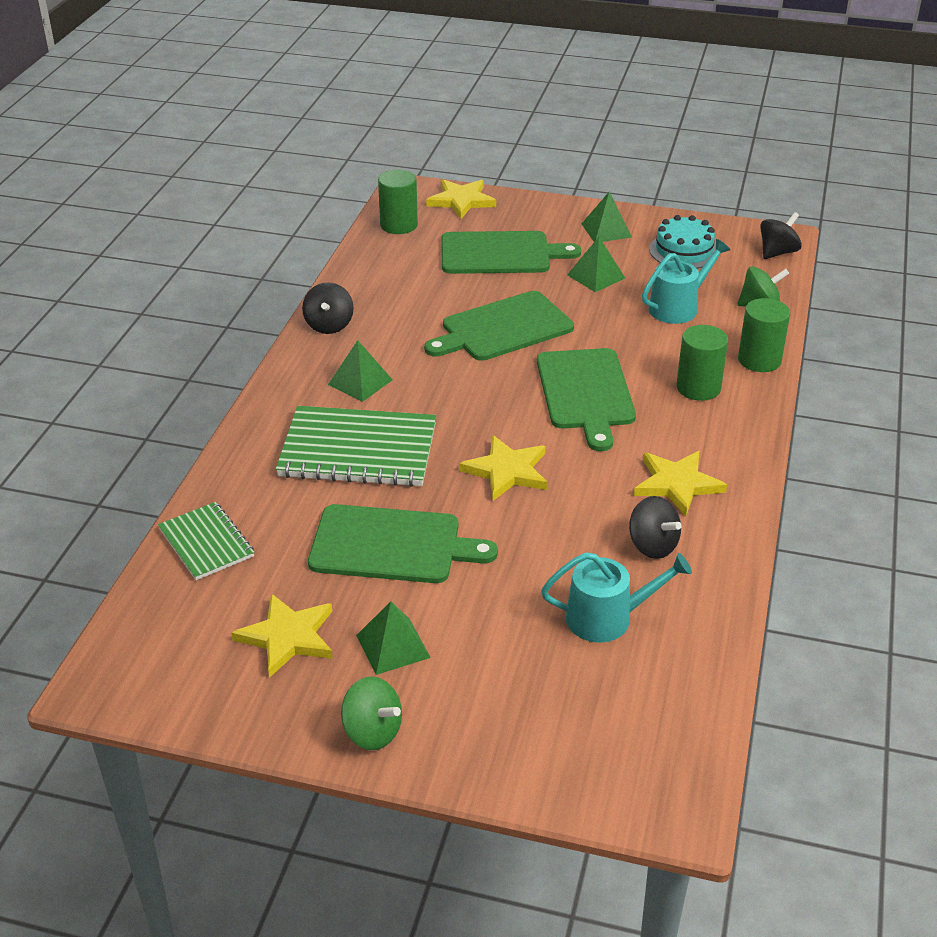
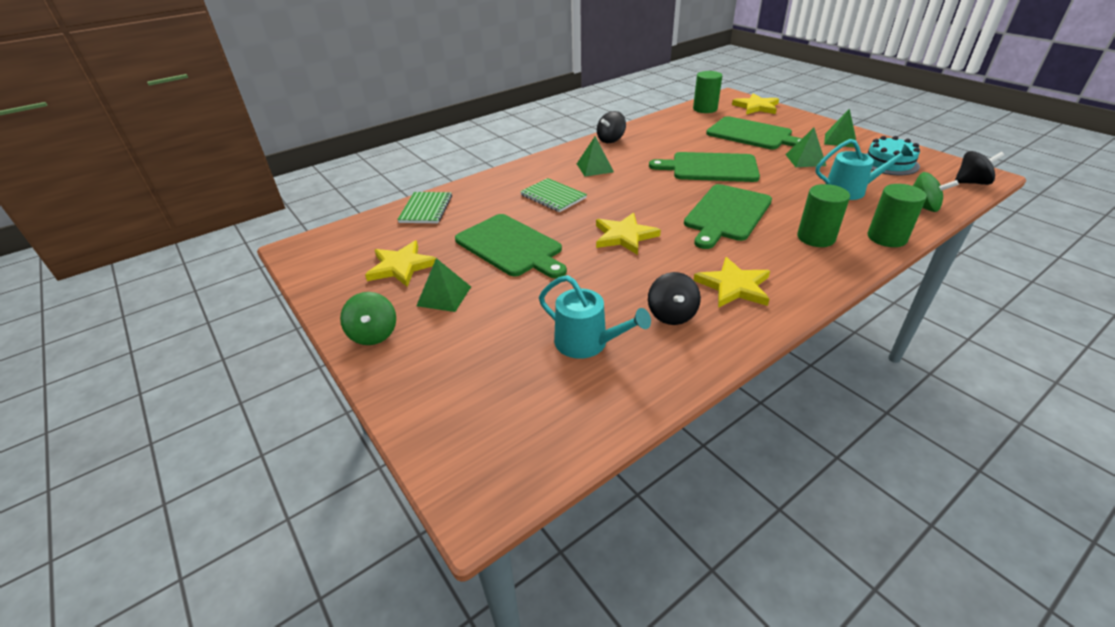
camera: 40 degrees right, 0 degrees up
green notebook [276,406,436,487] -> green notebook [520,178,587,212], size x0.58

